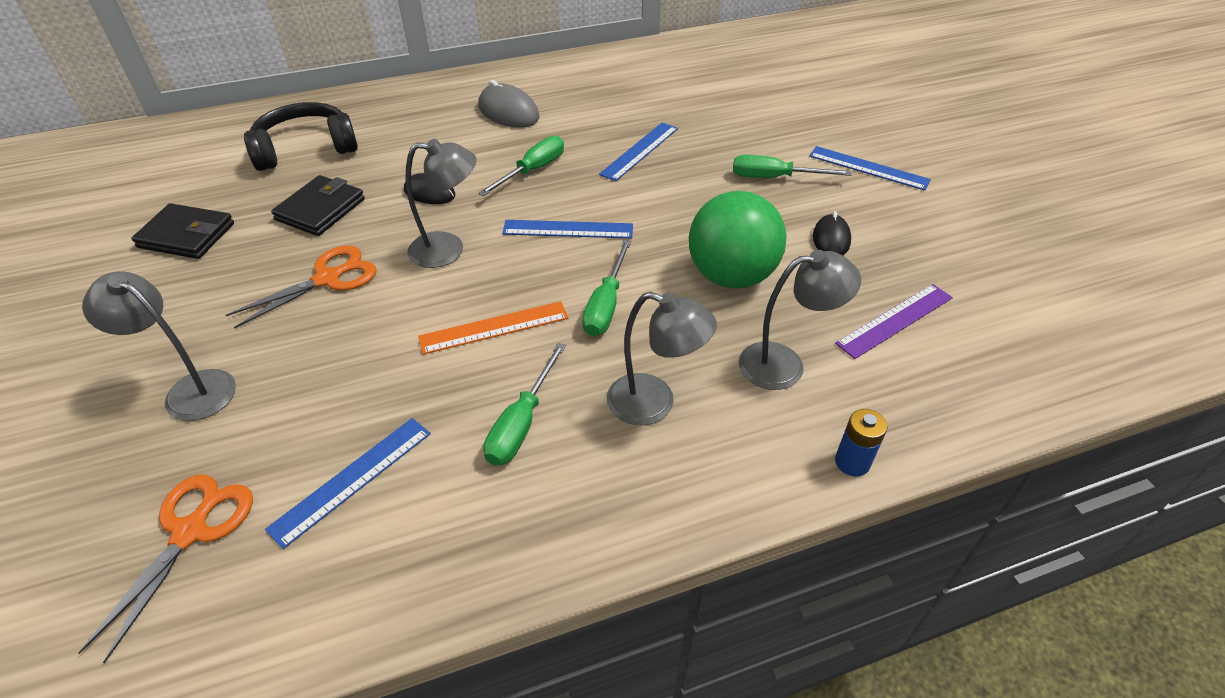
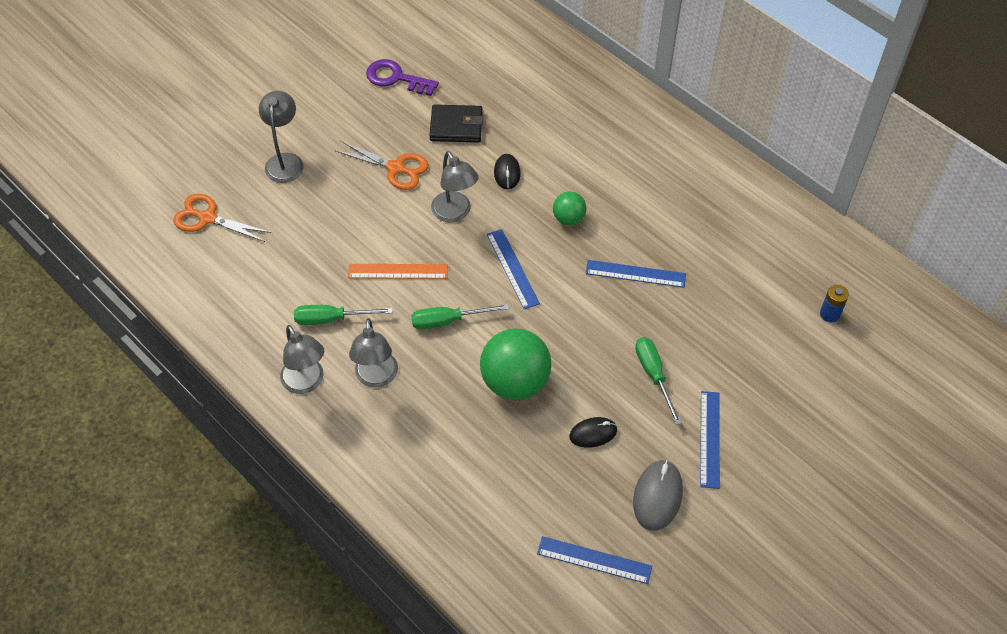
camera: 65 degrees right, 10 degrees up
orange scissors [78,474,253,663] -> orange scissors turned 150 degrees counterclockwise [173,194,271,242]
black wallet [131,203,234,259] -> purple key [366,59,439,96]
black headphones [244,102,358,171] -> none
blue ruler [265,418,431,549] -> blue ruler moved to [537,536,652,584]
orange ruler [418,301,568,355] -> orange ruler turned 45 degrees counterclockwise [348,264,448,279]
grey mouse [478,80,539,128] -> grey mouse moved to [633,460,683,531]
green screwdriver [478,136,564,196] -> green ball [553,192,586,225]
grey lamp [739,250,861,390] -> grey lamp moved to [280,325,324,394]
purple ruler [835,284,953,359] -> none
blue battery [835,409,887,477] -> blue battery moved to [820,285,849,322]

